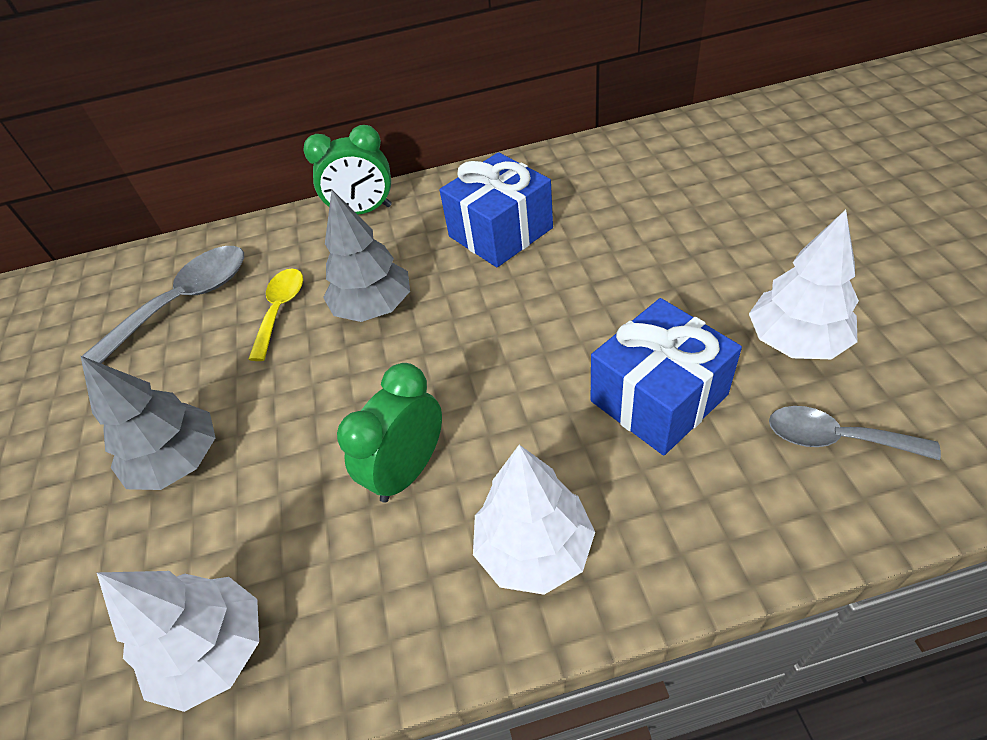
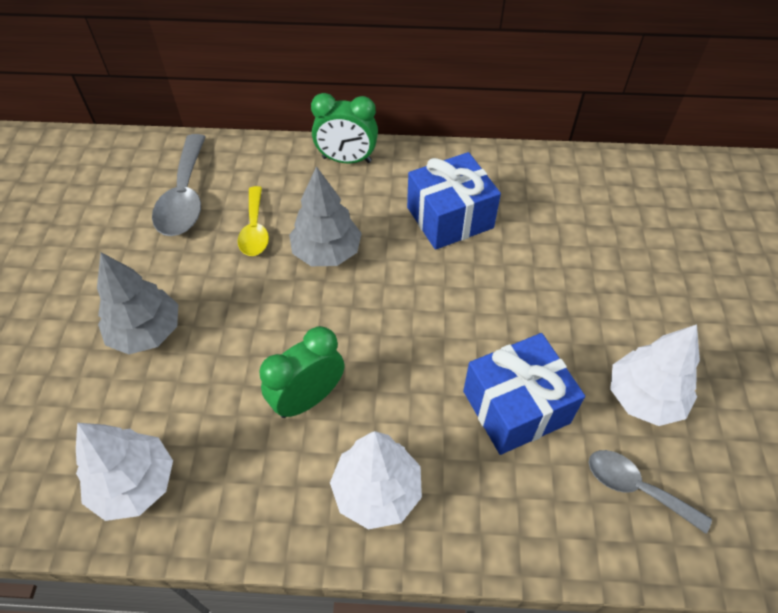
camera: 10 degrees right, 5 degrees up
grey spoon [82,246,244,363] -> grey spoon turned 120 degrees clockwise [152,134,206,236]
yellow spoon [248,268,303,361] -> yellow spoon turned 150 degrees clockwise [238,186,269,256]

